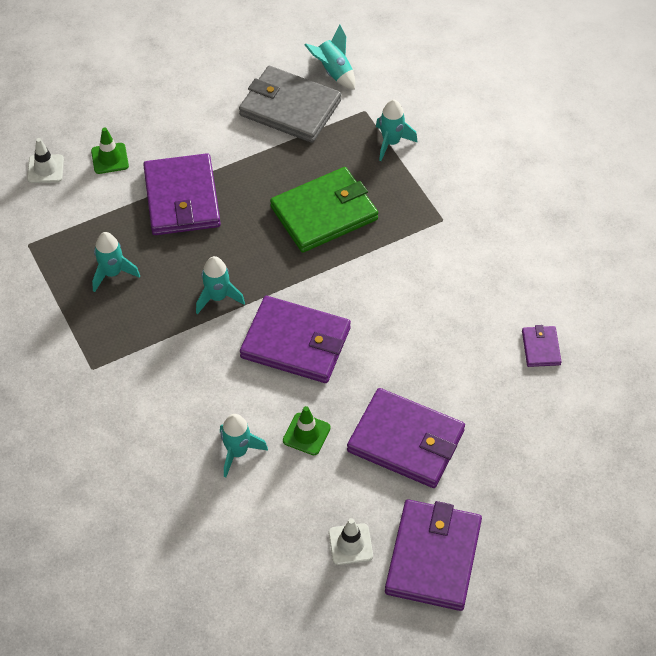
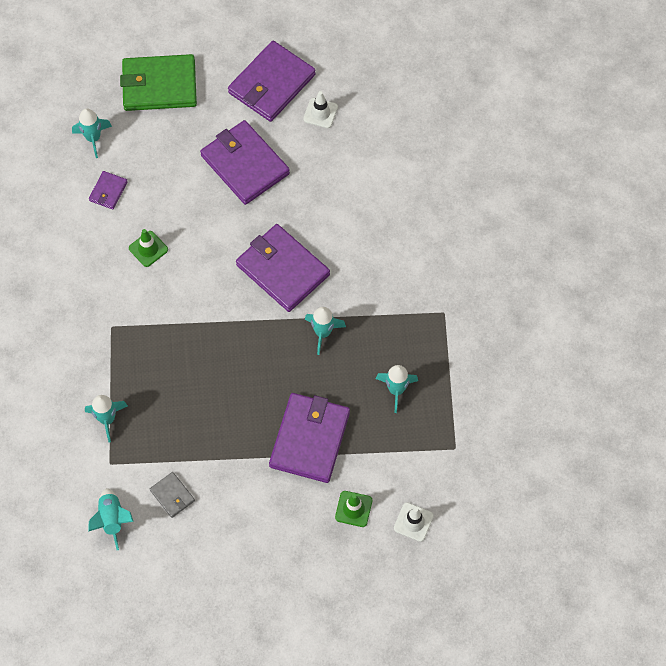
camera: 155 degrees left, 10 degrees up
turquoise rocket [220,414,268,477] -> turquoise rocket moved to [72,108,112,158]
grey wallet [239,66,341,143] -> grey wallet [150,472,195,518], size x0.47
green wallet [270,167,378,253] -> green wallet moved to [120,54,197,111]
green traffic cone [283,406,331,455] -> green traffic cone moved to [129,229,168,267]

